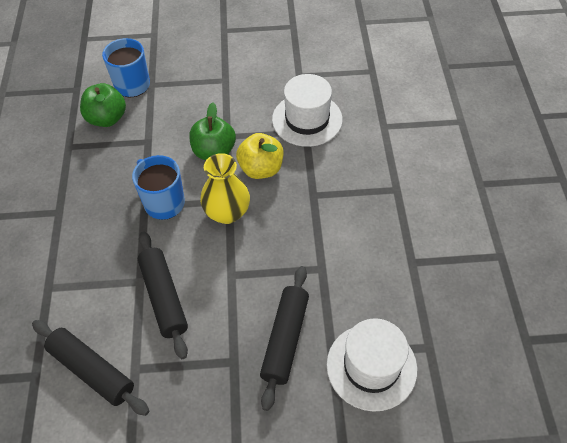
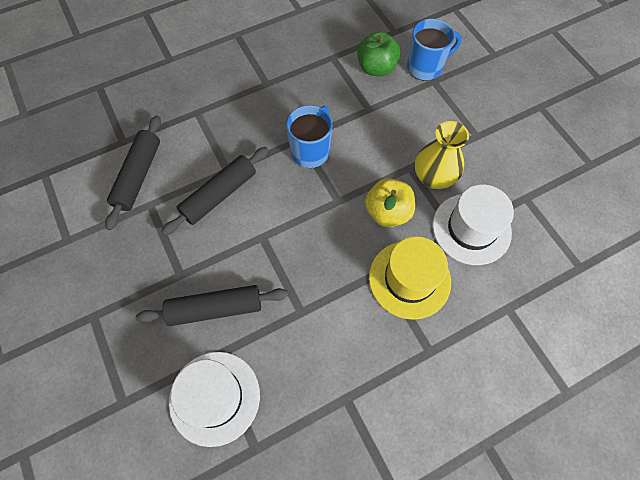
camera: 65 degrees right, 10 degrees up
green apple [189,102,236,160] -> none
yellow vase [200,153,250,224] -> yellow vase moved to [415,121,469,189]
none -> yellow hat [369,237,451,320]

